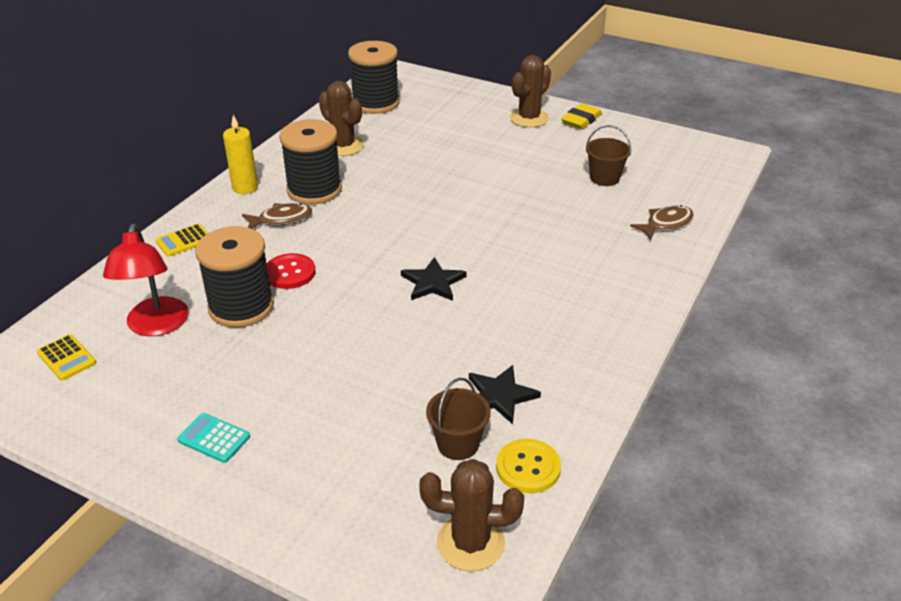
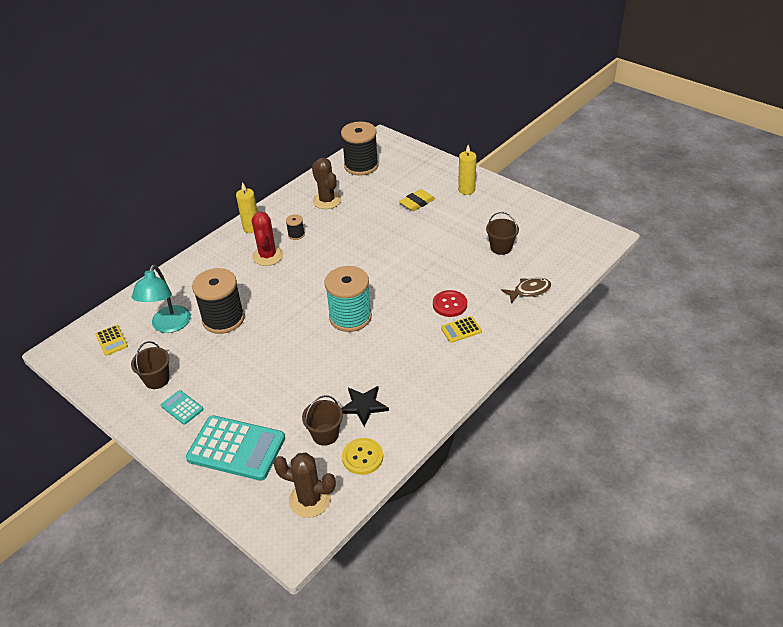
camera: 15 degrees right, 5 degrees up
red lamp [103,224,189,336] -> turquoise lamp [132,264,191,333]
yellow calculator [156,224,208,257] -> yellow calculator moved to [441,316,482,343]
brown fish [242,203,312,229] -> red cactus [252,212,283,266]
red button [267,253,315,289] -> red button moved to [433,290,467,317]
black spool [279,119,342,204] -> black spool [286,214,305,240], size x0.44
black star [401,257,466,301] -> turquoise spool [325,266,372,332]
brown cactus [510,55,551,128] -> yellow candle [458,145,477,195]
yellow eraser [561,103,602,129] -> yellow eraser moved to [399,189,435,211]
none -> brown bucket [131,341,170,389]
none -> turquoise calculator [186,415,285,481]

